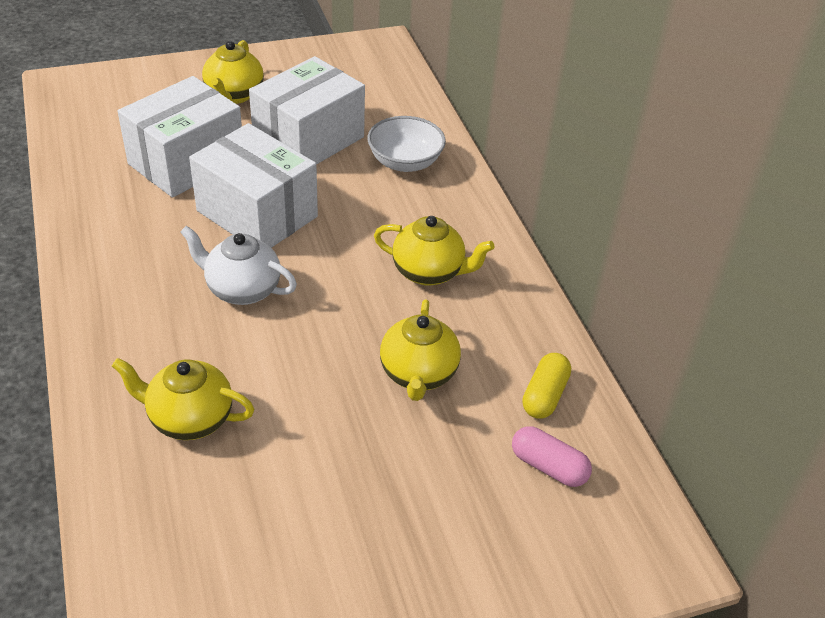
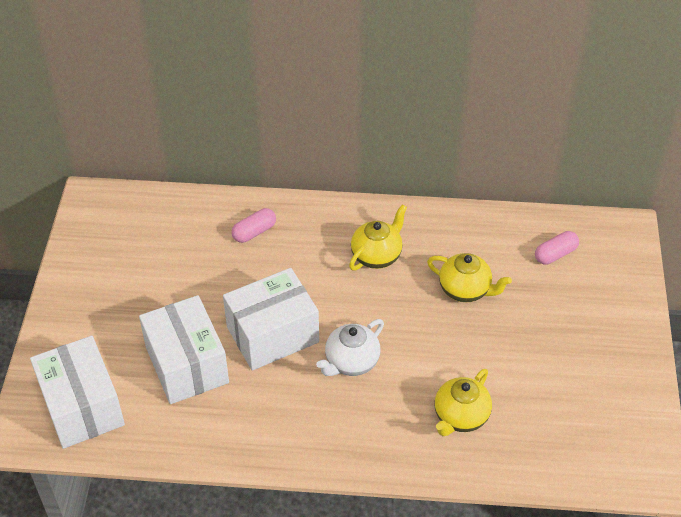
camera: 65 degrees left, 5 degrees up
yellow teapot [202,40,264,104] -> none
white box [249,56,365,165] -> white box moved to [30,336,125,449]
white bowl [368,116,446,172] -> pink capsule [231,208,276,243]
yellow capsule [522,353,571,418] -> none

